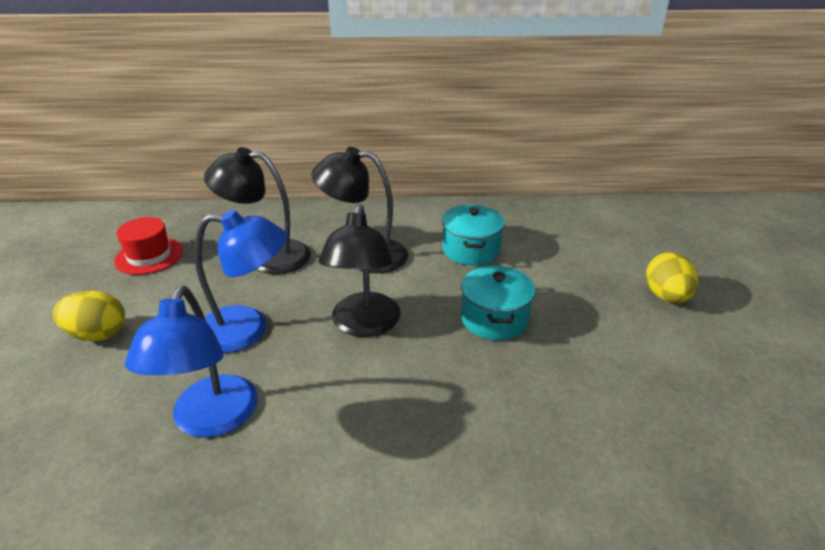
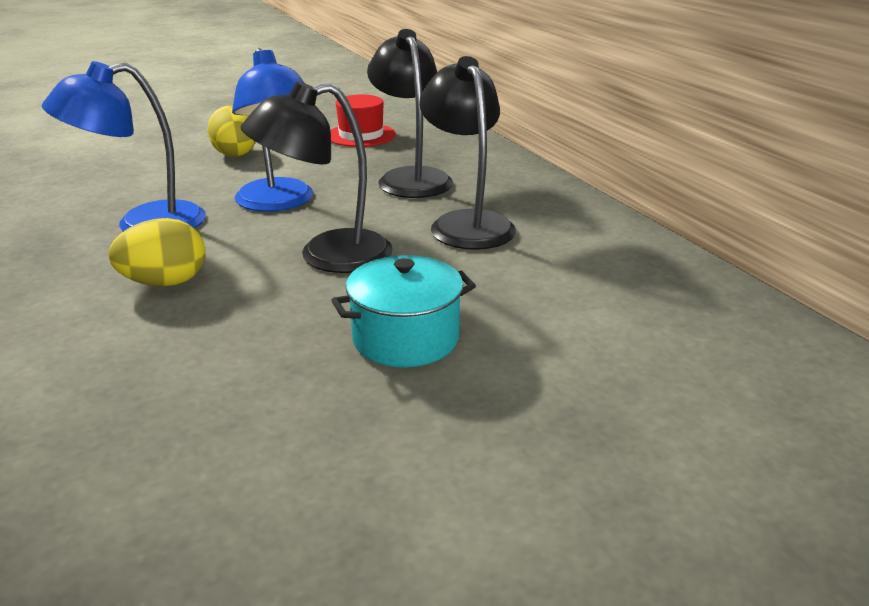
camera: 65 degrees right, 5 degrees down
turquoise pot [442,205,505,266] -> none
yellow egg [646,252,698,303] -> yellow egg moved to [108,218,205,286]

